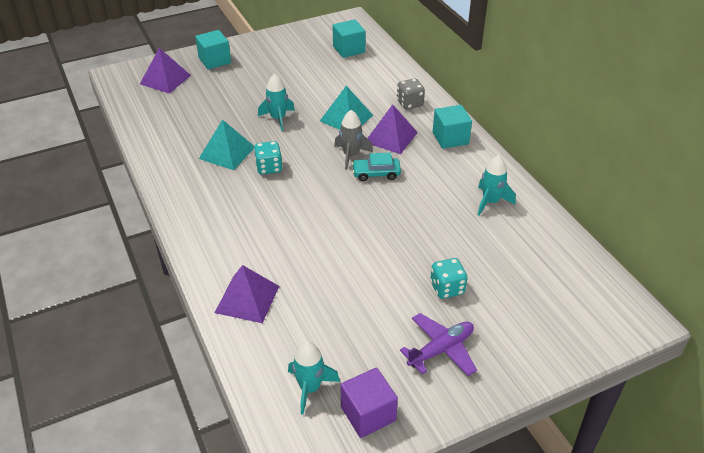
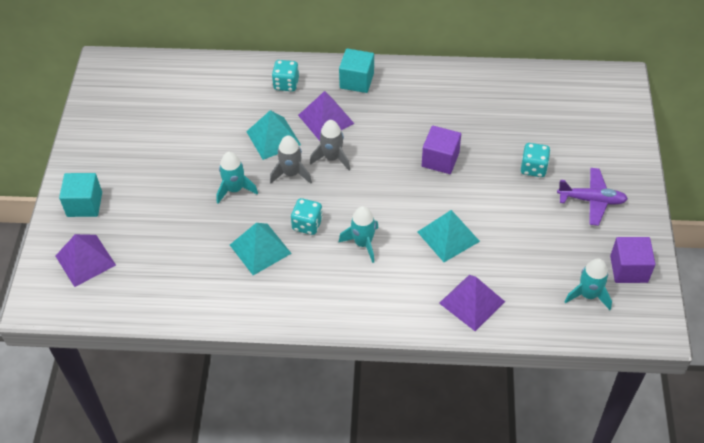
camera: 60 degrees left, 10 degrees up
turquoise cube [333,19,366,58] -> none
turquoise car [352,153,401,181] -> none
grey dice [397,79,425,110] -> turquoise dice [272,60,299,91]
purple plane [400,313,477,376] -> purple plane turned 105 degrees clockwise [557,168,628,226]
turquoise rocket [477,155,516,215] -> turquoise rocket moved to [338,206,379,263]
none -> grey rocket [270,136,312,184]
none -> turquoise pyramid [418,210,480,262]
none -> purple cube [422,126,461,174]

